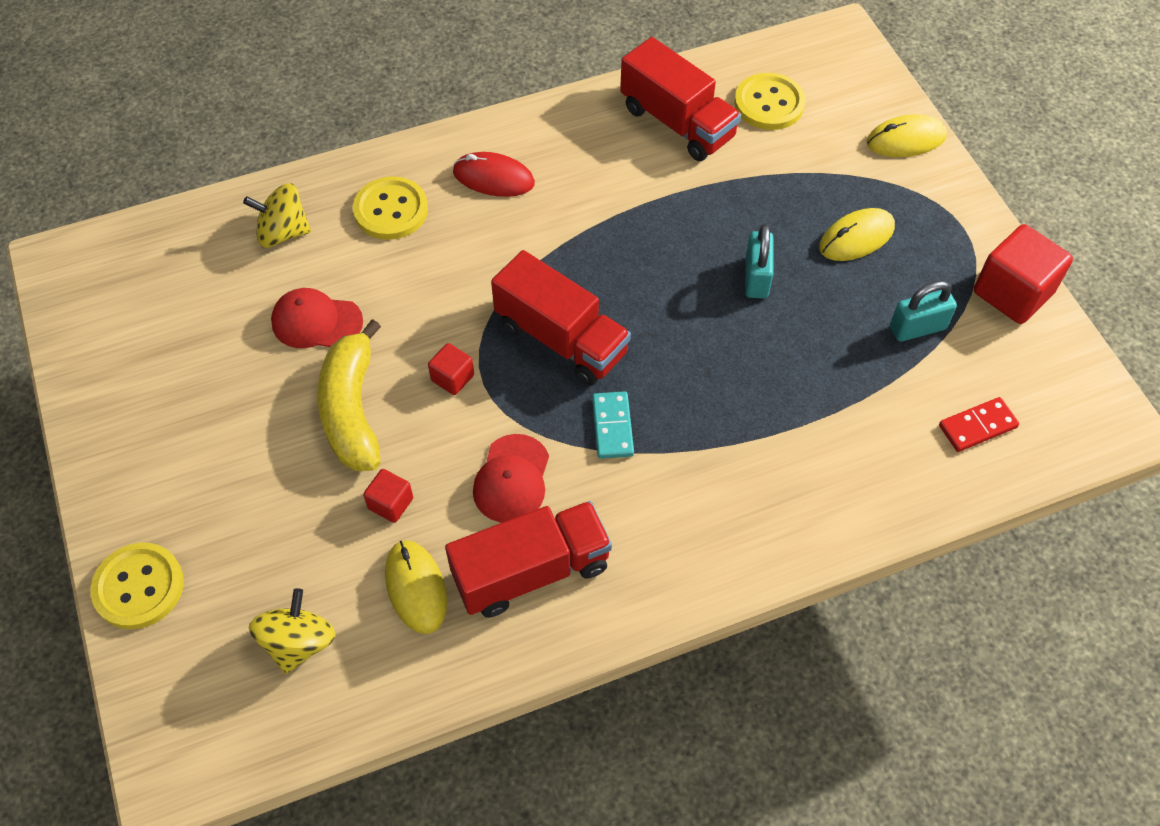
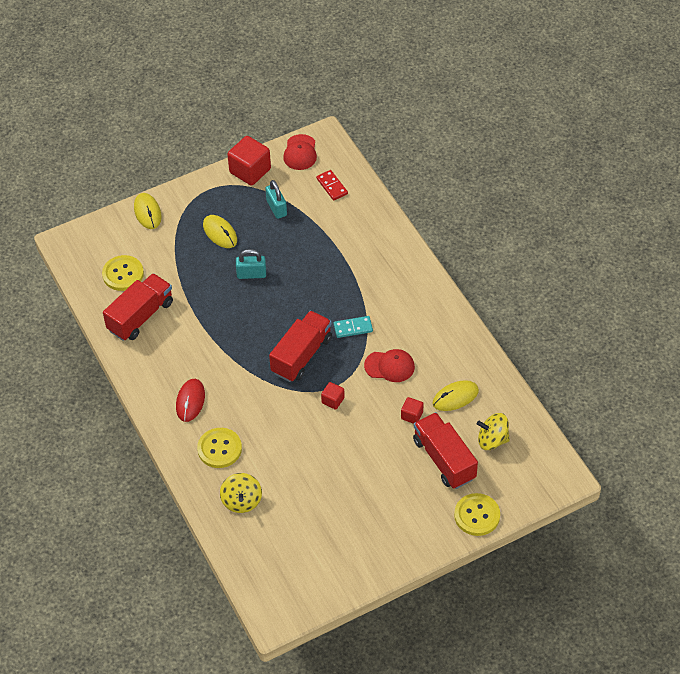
camera: 95 degrees left, 5 degrees down
red cap [271,288,363,348] -> red cap moved to [283,134,317,170]
yellow banana [318,319,381,471] -> none
red truck [445,501,612,618] -> red truck moved to [413,412,478,489]

